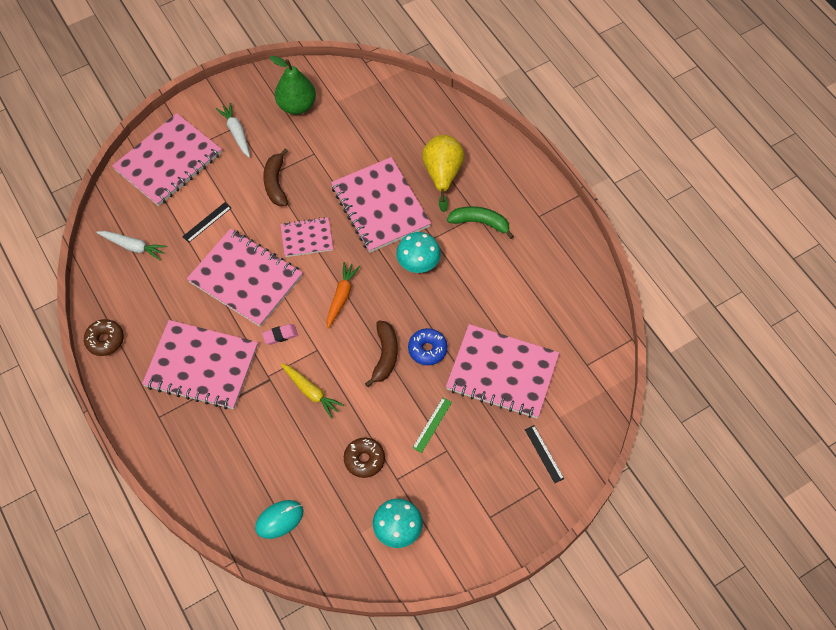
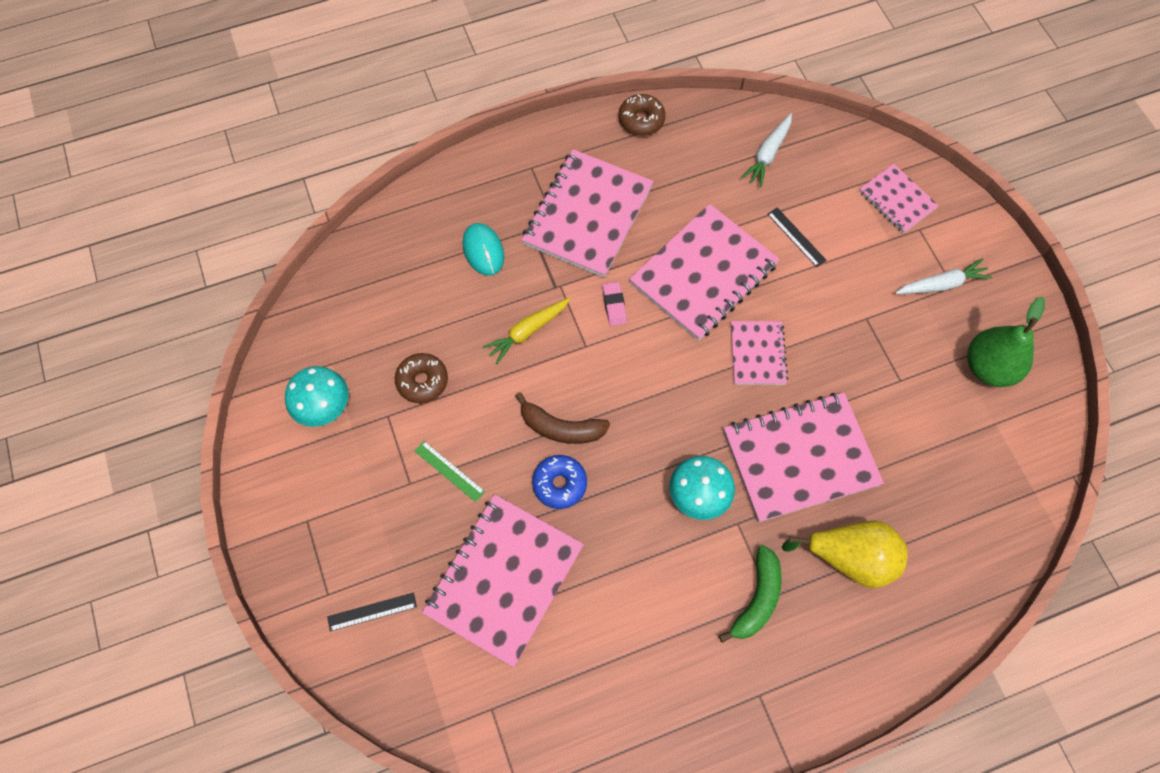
camera: 100 degrees right, 5 degrees up
pink notebook [112,113,222,206] -> pink notebook [859,164,939,233], size x0.54
turquoise mouse [255,500,303,539] -> turquoise mouse moved to [463,223,504,276]
brown banana [263,148,288,206] -> none
orange carrot [327,262,360,329] -> none

